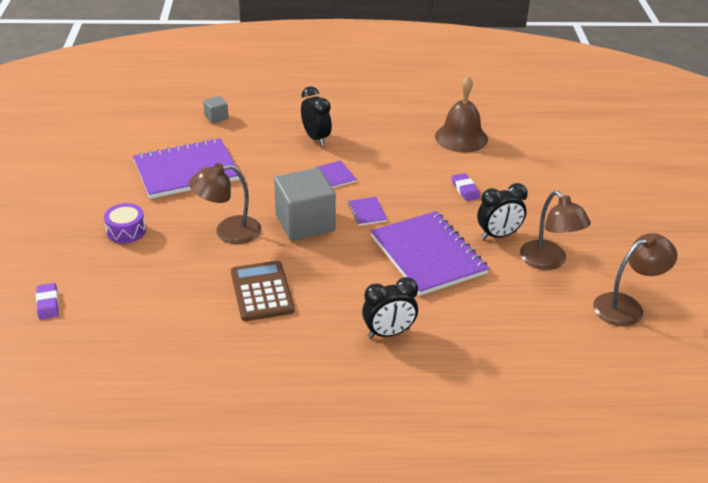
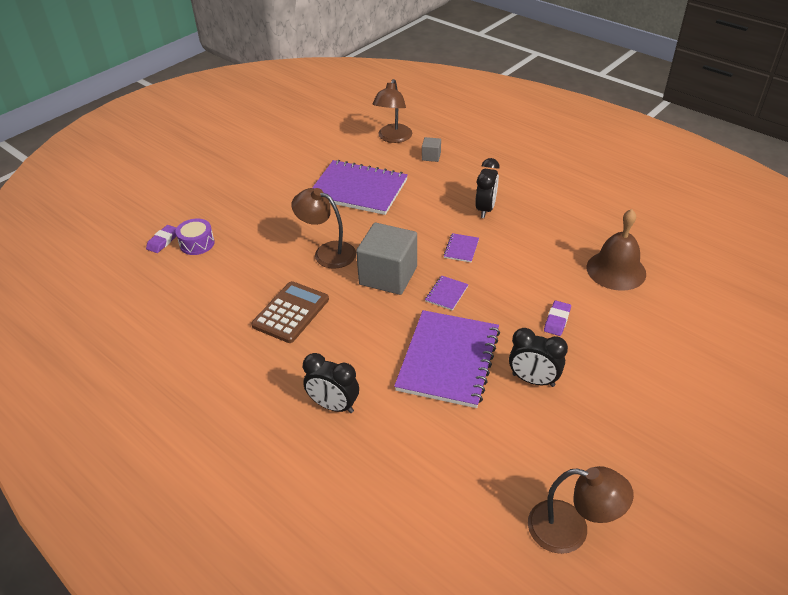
camera: 45 degrees right, 5 degrees up
purple drum [104,203,146,243] -> purple drum moved to [175,219,215,255]
brown lamp [520,191,591,270] -> brown lamp moved to [372,79,412,143]

